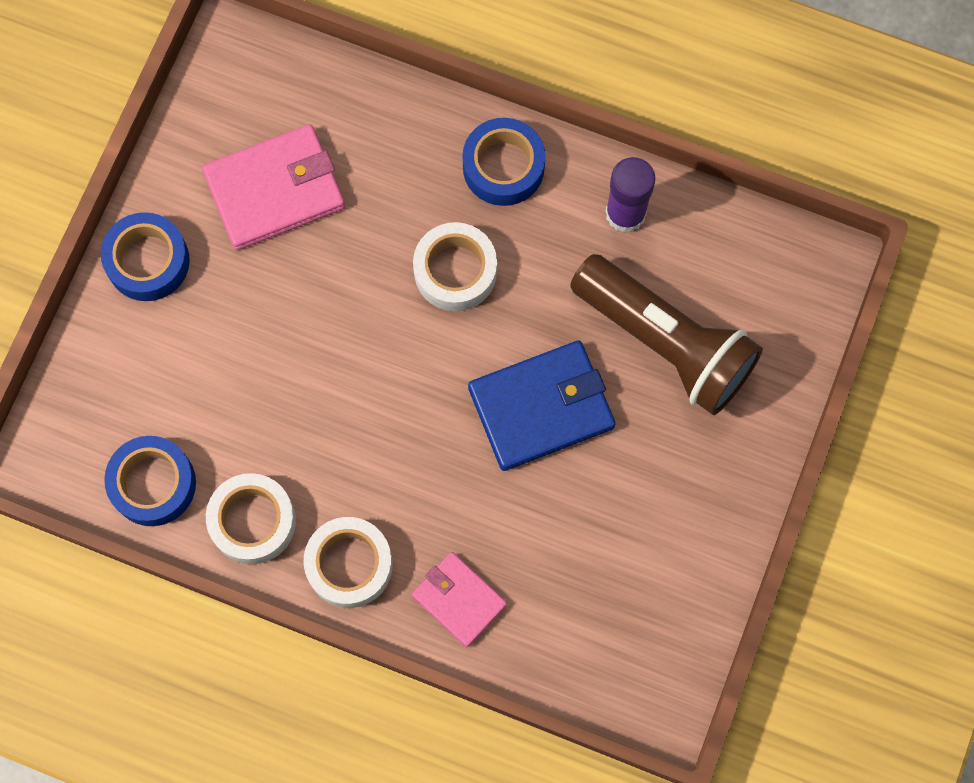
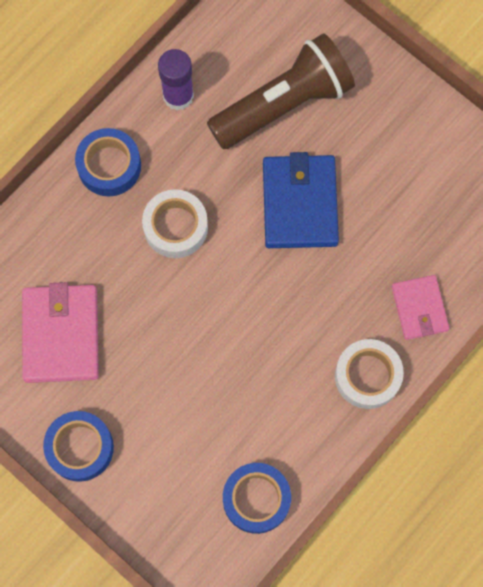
camera: 70 degrees left, 0 degrees up
white tape [206,473,296,564] -> none
pink wallet [412,552,507,647] -> pink wallet turned 75 degrees counterclockwise [392,275,449,340]

